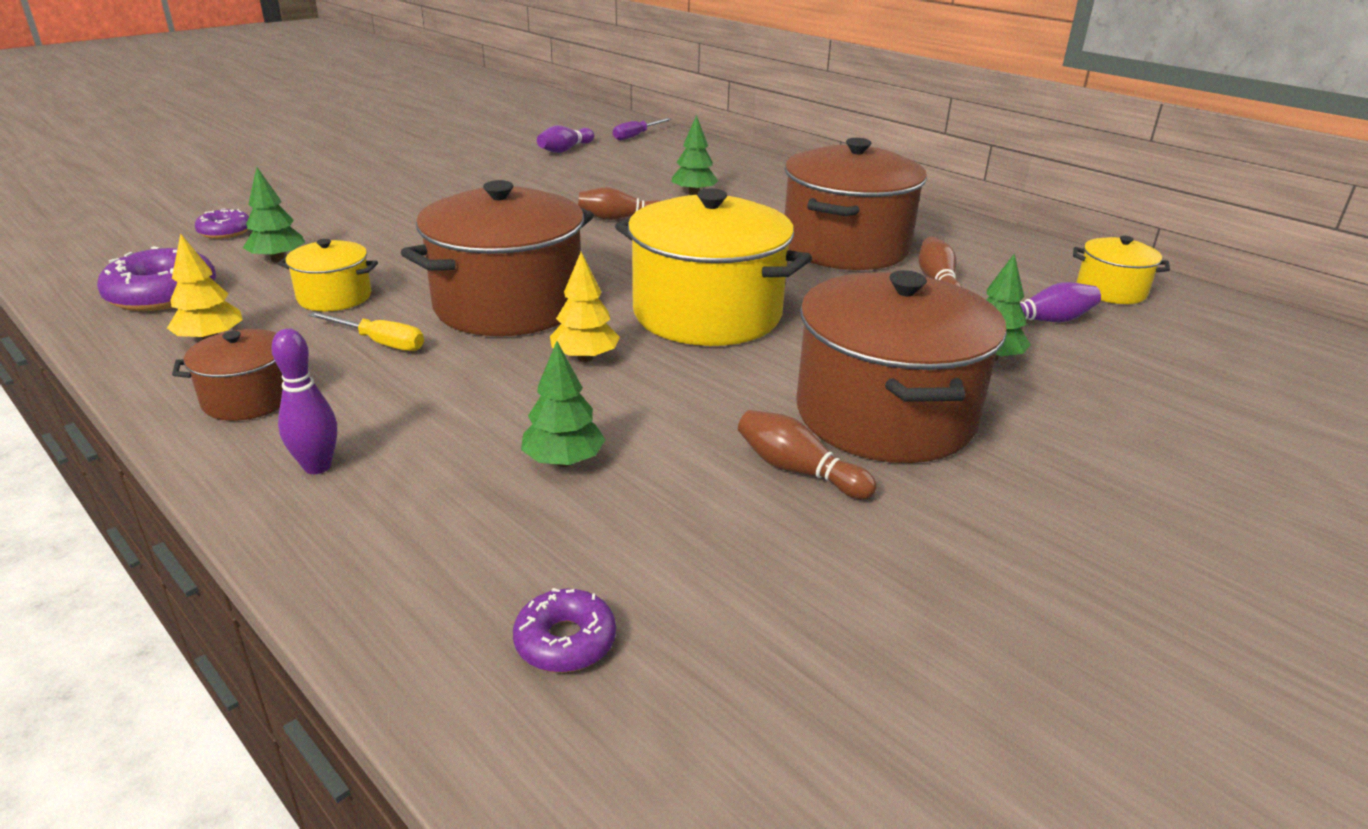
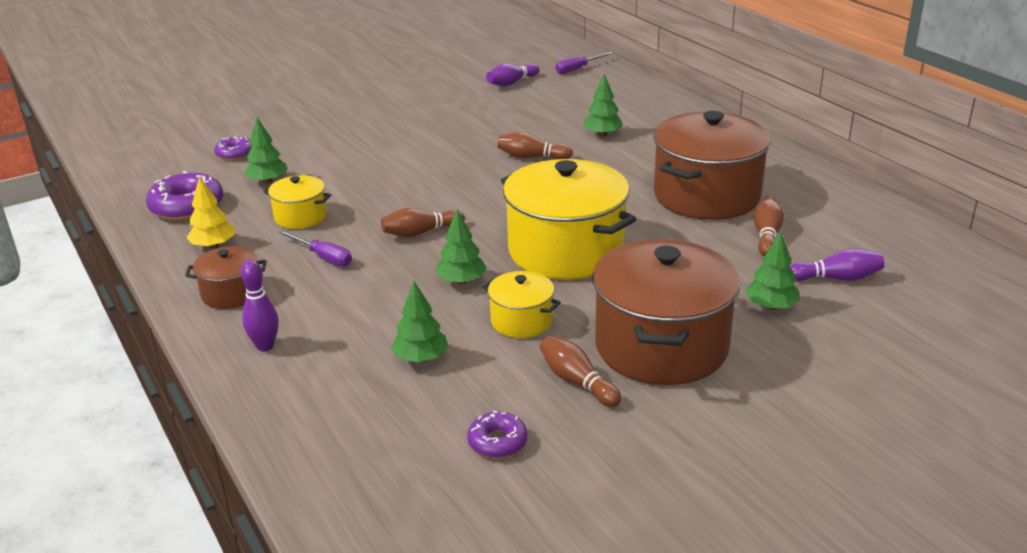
camera: 15 degrees right, 0 degrees up
yellow screwdriver [308,312,424,351] -> purple screwdriver [279,230,352,266]
brown pot [401,180,594,336] -> brown bowling pin [381,208,465,237]
purple donut [513,588,616,673] -> purple donut moved to [467,411,528,458]
yellow tree [550,252,620,362] -> green tree [436,209,487,285]
yellow pot [1073,236,1170,304] -> yellow pot moved to [483,271,561,338]

